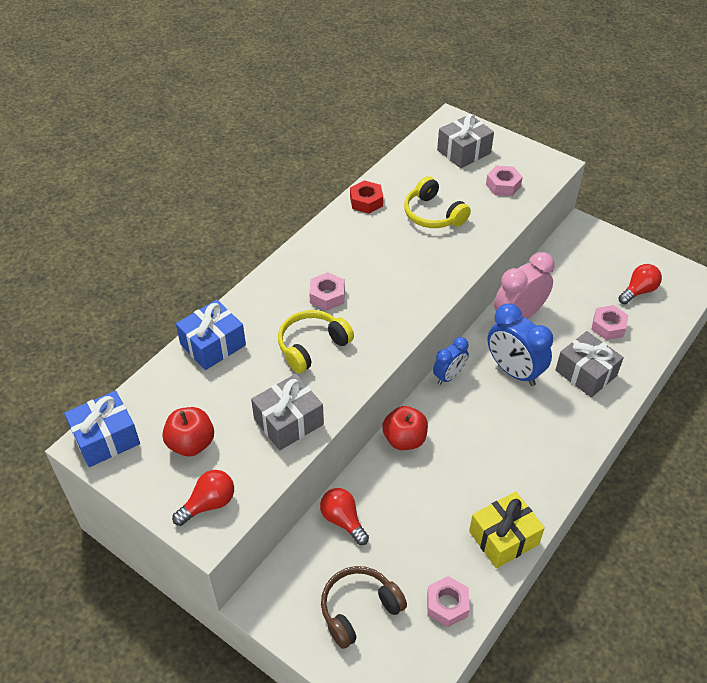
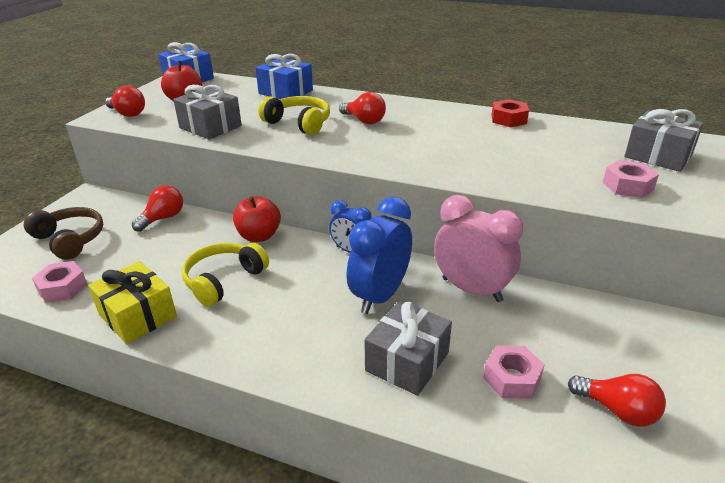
camera: 75 degrees right, 15 degrees down
pink nut [309,272,345,311] -> red light bulb [339,92,386,124]
yellow headphones [404,176,471,228] -> yellow headphones moved to [182,243,269,307]

